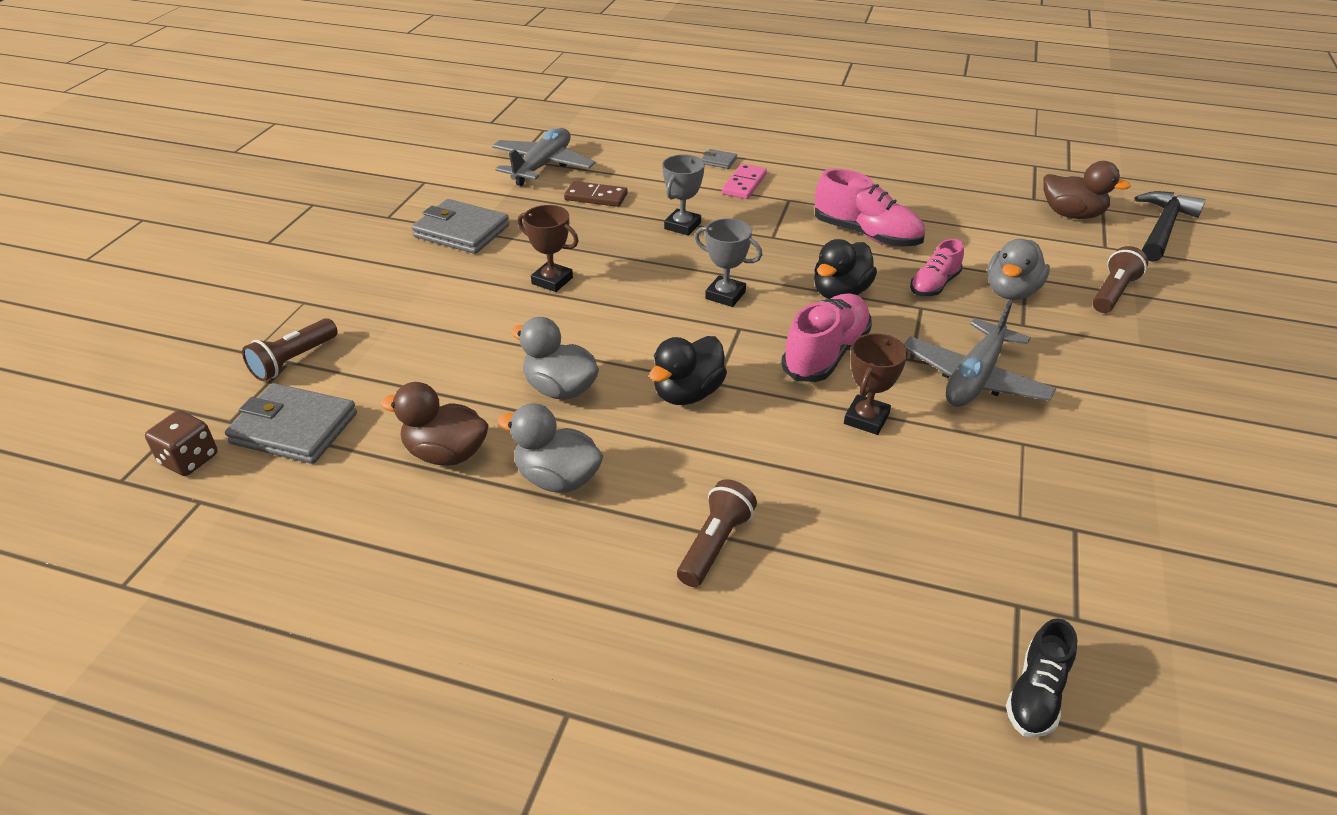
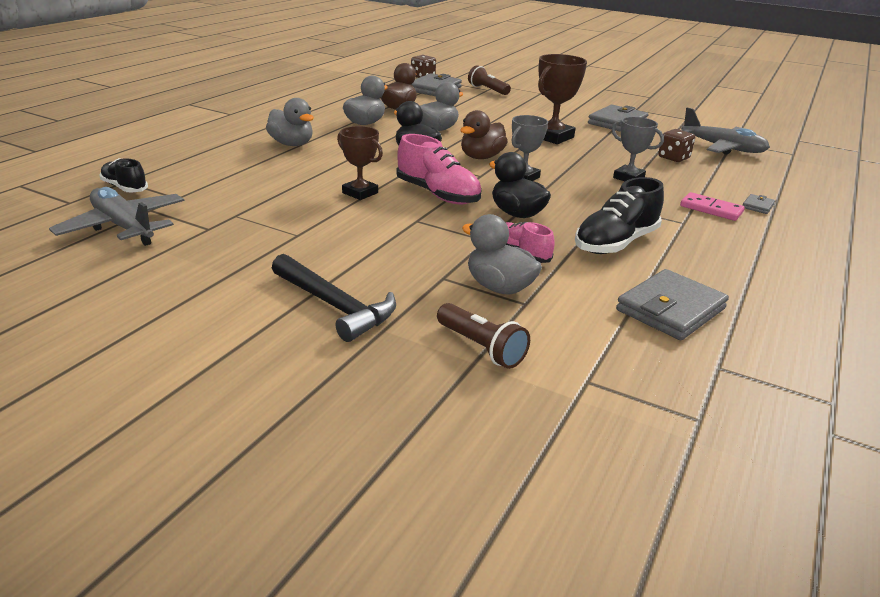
camera: 100 degrees right, 10 degrees down
brown trophy [518,205,579,292] -> brown trophy [538,54,587,144], size x1.51
brown domino [564,181,628,207] -> brown dice [658,129,695,162]
brown flashlight [677,479,757,587] -> grey duck [266,98,314,146]
pink shoe [815,169,925,247] -> black shoe [575,177,664,254]
grey plane [904,299,1056,407] -> grey plane moved to [49,187,185,246]
brown duck [1043,161,1131,219] -> brown duck moved to [460,110,508,159]
black hammer [1135,191,1206,262] -> black hammer moved to [272,254,396,342]
none -> grey wallet [616,269,729,340]

